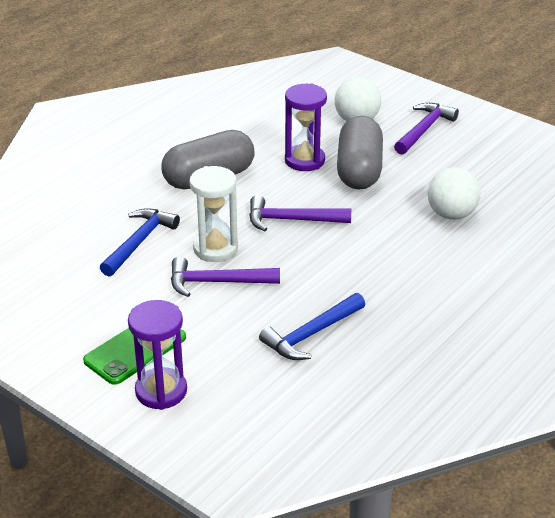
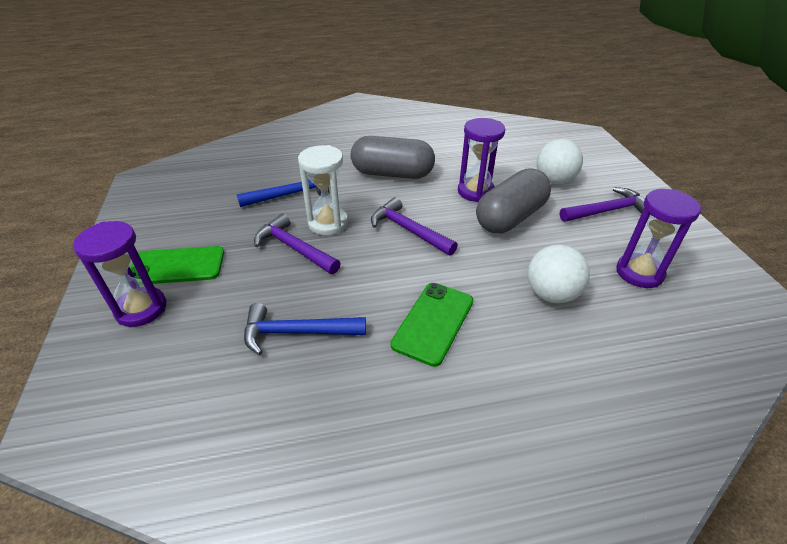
camera: 40 degrees right, 5 degrees up
none -> green phone [391,283,474,367]
none -> purple hourglass [616,189,701,288]

